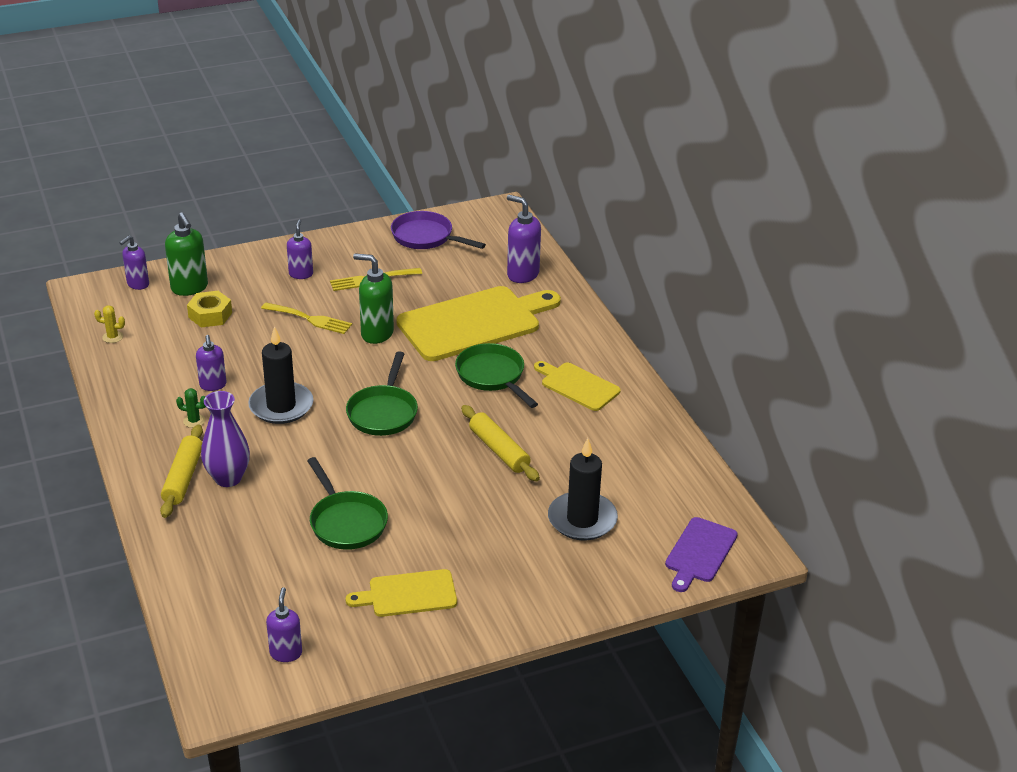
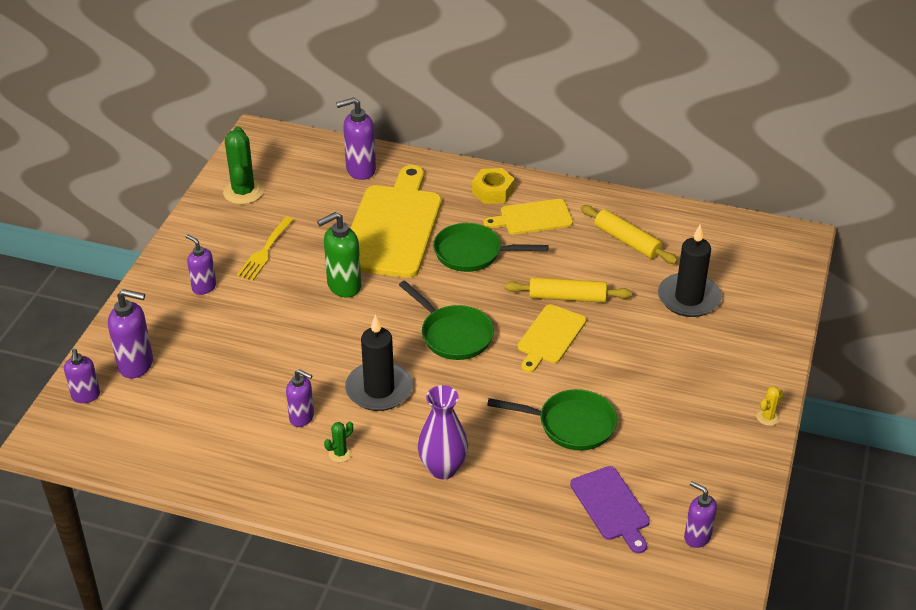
camera: 50 degrees left, 5 degrees up
yellow cactus [94,305,125,343] -> yellow cactus moved to [757,386,784,426]
yellow rolling pin [160,424,203,518] -> yellow rolling pin moved to [581,205,678,264]
green soap dispenser [165,212,208,296] -> purple soap dispenser [108,289,153,378]
yellow nut [187,291,232,327] -> yellow nut moved to [472,168,515,204]
yellow fork [261,303,352,334] -> none
yellow cutting board [346,569,457,617] -> yellow cutting board moved to [518,304,586,373]
purple pan [391,211,486,249] -> green cactus [223,126,264,204]
purple cutting board [665,517,738,592] -> purple cutting board moved to [570,466,650,553]

